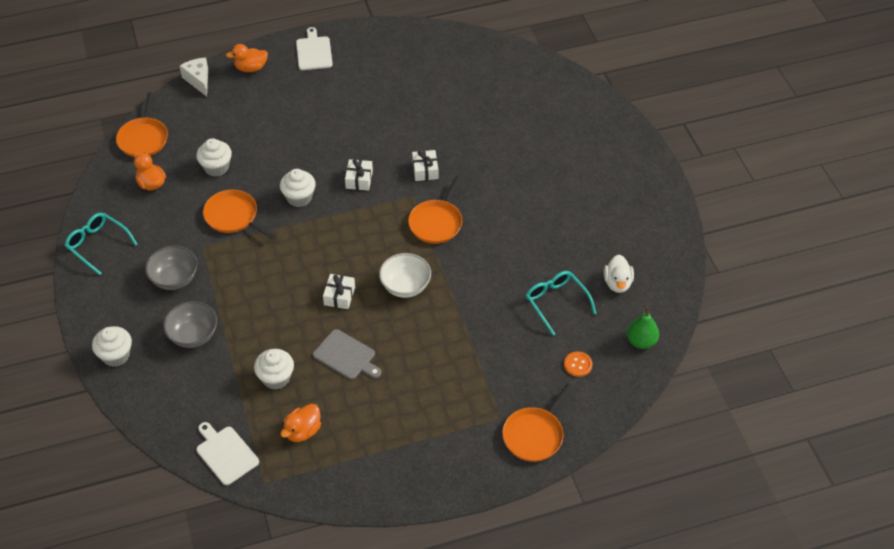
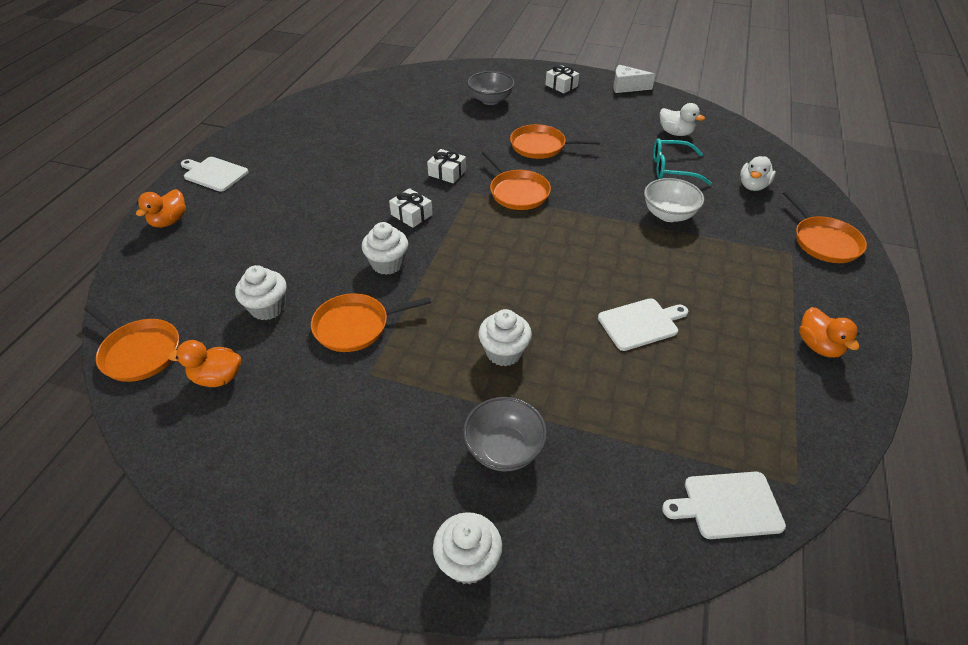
camera: 55 degrees left, 5 degrees down
turquoise glasses [64,213,138,275] -> none
grey bowl [145,246,198,290] -> grey bowl moved to [467,71,514,105]
white cheese [179,58,208,96] -> white cheese moved to [613,65,655,93]
white cupcake [254,349,294,390] -> white cupcake moved to [479,309,532,366]
orange duck [280,404,321,442] -> orange duck moved to [799,307,859,358]
grey cutting board [313,329,381,380] -> white cutting board [598,298,688,351]
white gift [323,274,355,309] -> white gift moved to [545,65,579,94]
white bowl [379,253,431,298] -> white bowl moved to [644,178,704,222]
orange button [564,351,592,377] -> white duck [740,156,776,191]
green pear [627,307,659,349] -> none
none -> orange pan [510,124,601,159]

